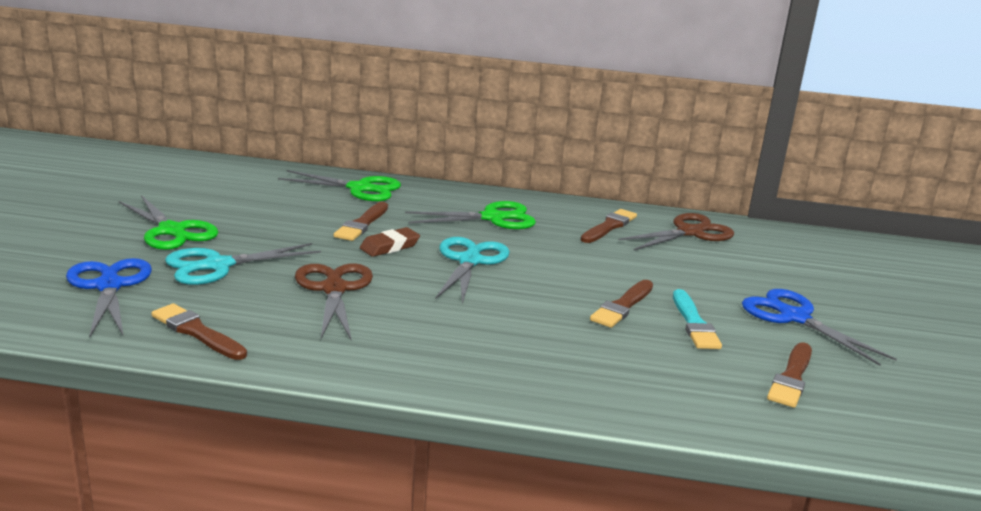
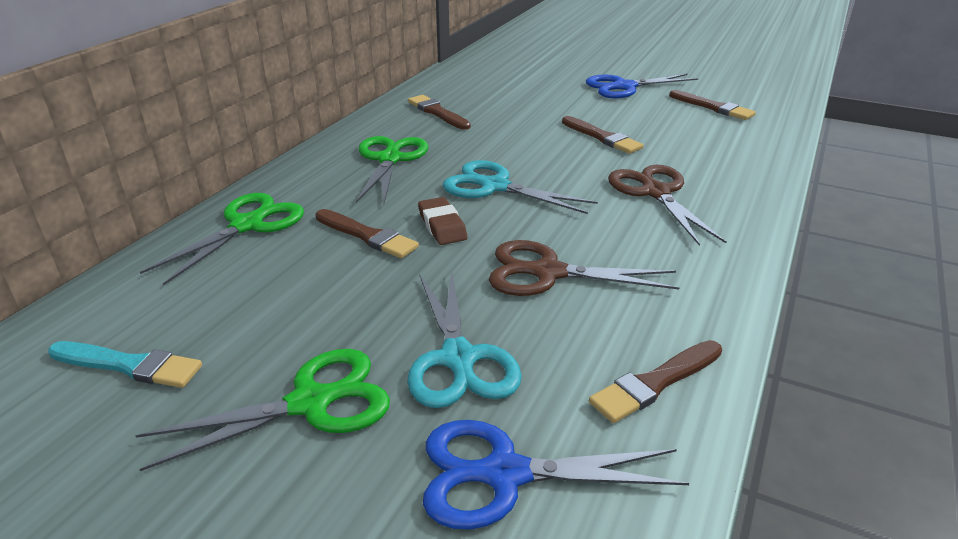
camera: 70 degrees left, 10 degrees up
brown scissors [618,213,734,251] -> brown scissors moved to [608,165,726,246]
turquoise brush [673,289,722,349] -> turquoise brush moved to [48,341,202,388]

